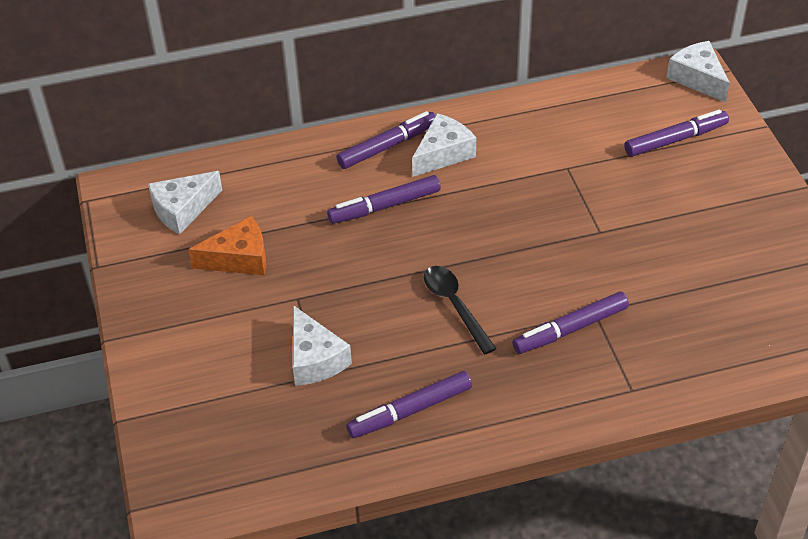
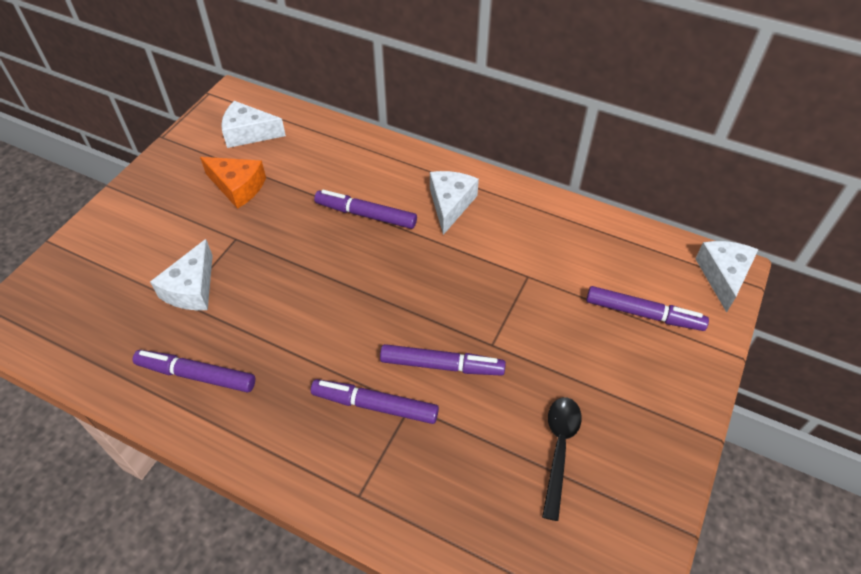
camera: 40 degrees right, 5 degrees up
purple marker [337,111,436,169] -> purple marker moved to [380,344,506,376]
white cheese [412,113,476,177] -> white cheese turned 75 degrees counterclockwise [430,171,479,235]
black spoon [424,266,497,354] -> black spoon moved to [542,397,582,521]

